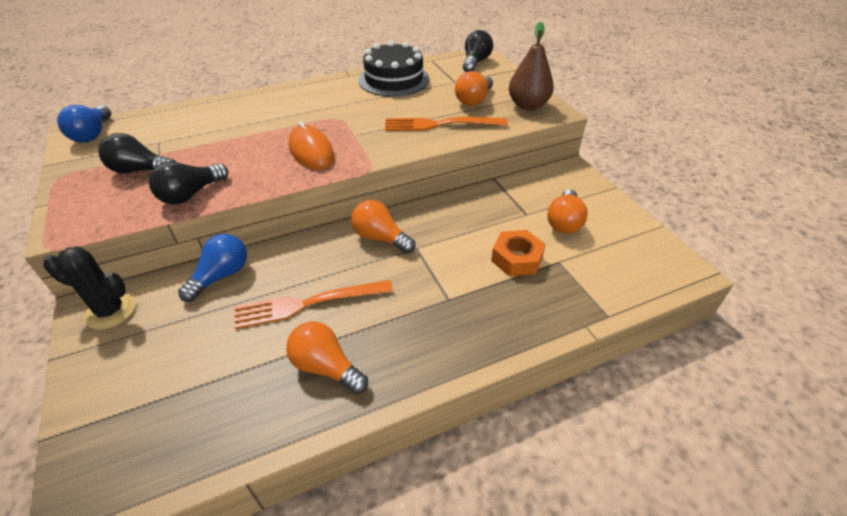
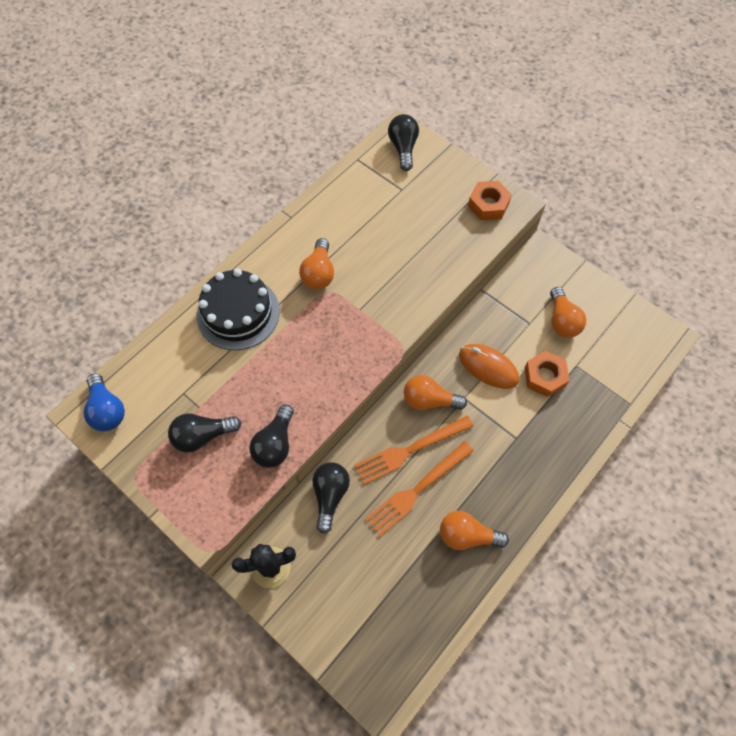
camera: 25 degrees left, 20 degrees up
blue light bulb [178,234,247,302] -> black light bulb [312,462,350,534]
orange mouse [289,121,334,170] -> orange mouse moved to [459,344,519,389]
black cake [358,41,430,97] -> black cake moved to [196,268,280,350]
orange fork [385,117,508,131] -> orange fork moved to [354,416,474,485]
orange light bulb [455,71,493,106] -> orange light bulb moved to [299,238,334,290]
brown pear [509,22,554,110] -> orange nut [468,181,512,220]

